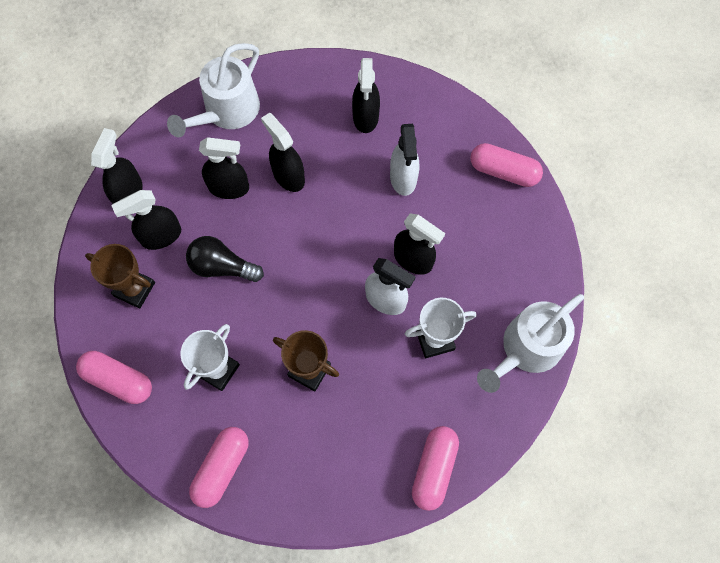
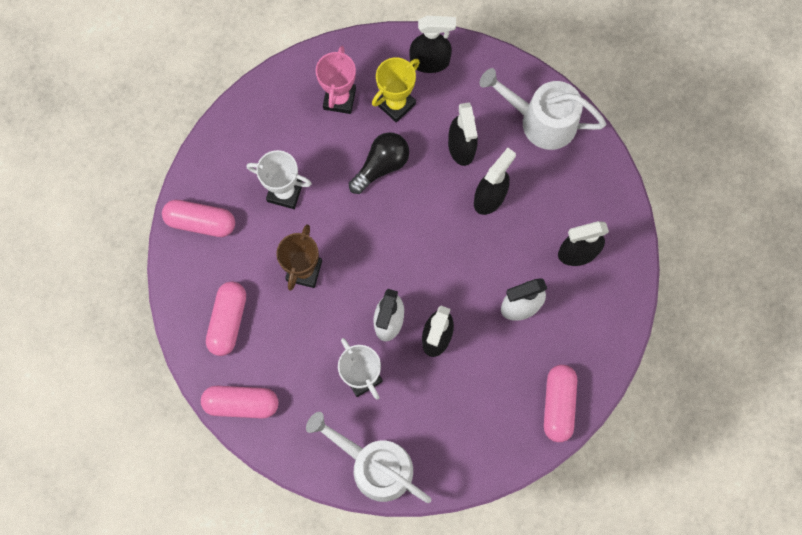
camera: 75 degrees right, 5 degrees up
pink capsule [76,351,152,404] -> pink capsule moved to [206,281,246,356]
brown trophy [85,244,155,308] -> pink trophy [316,46,356,114]
black spray bottle [111,190,181,250] -> yellow trophy [372,58,420,123]
black light bulb [186,236,264,282] -> black light bulb turned 45 degrees clockwise [349,132,409,194]

